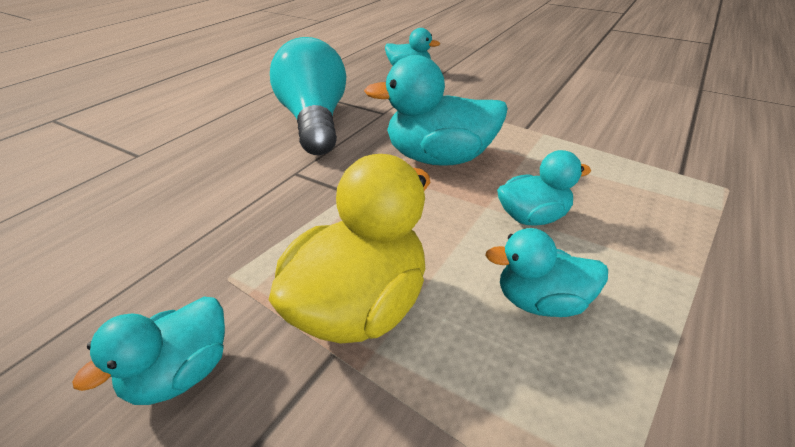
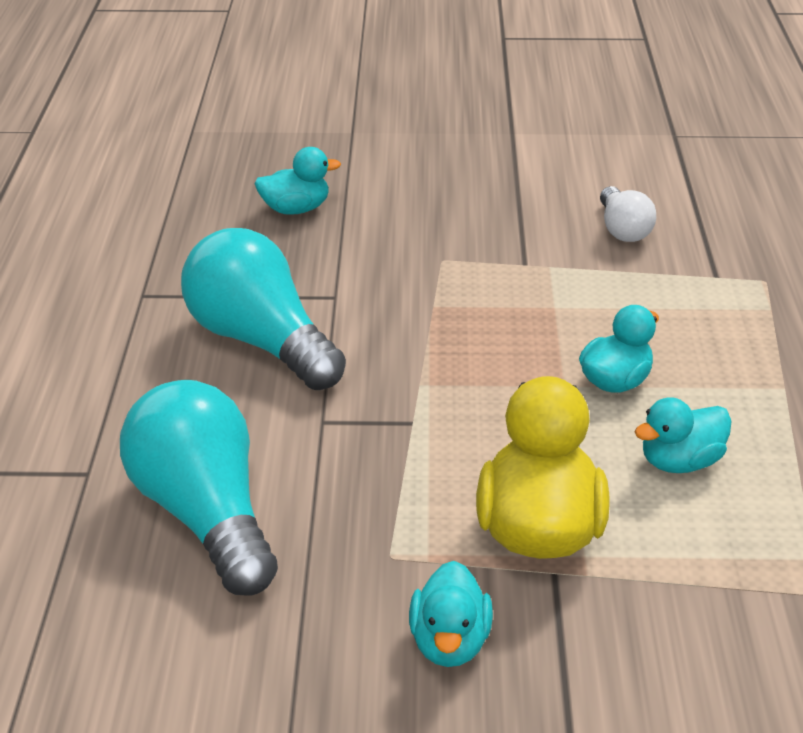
camera: 30 degrees left, 0 degrees up
turquoise duck [364,55,508,166] -> none
none -> turquoise light bulb [120,380,278,596]
none -> white light bulb [600,186,656,242]

